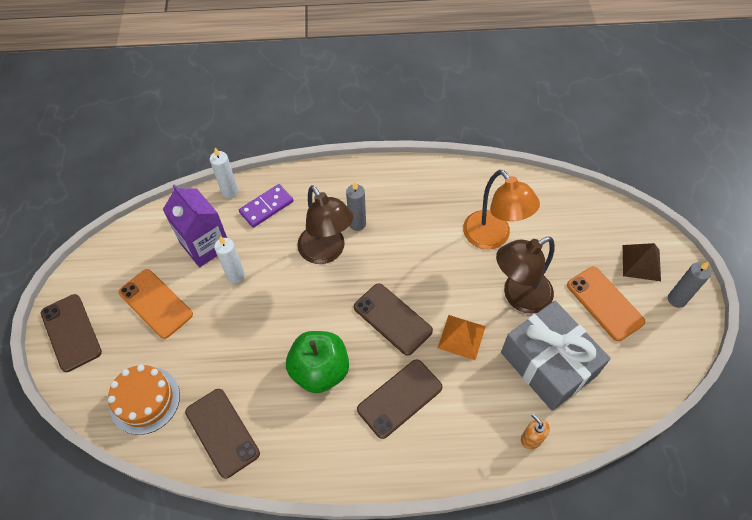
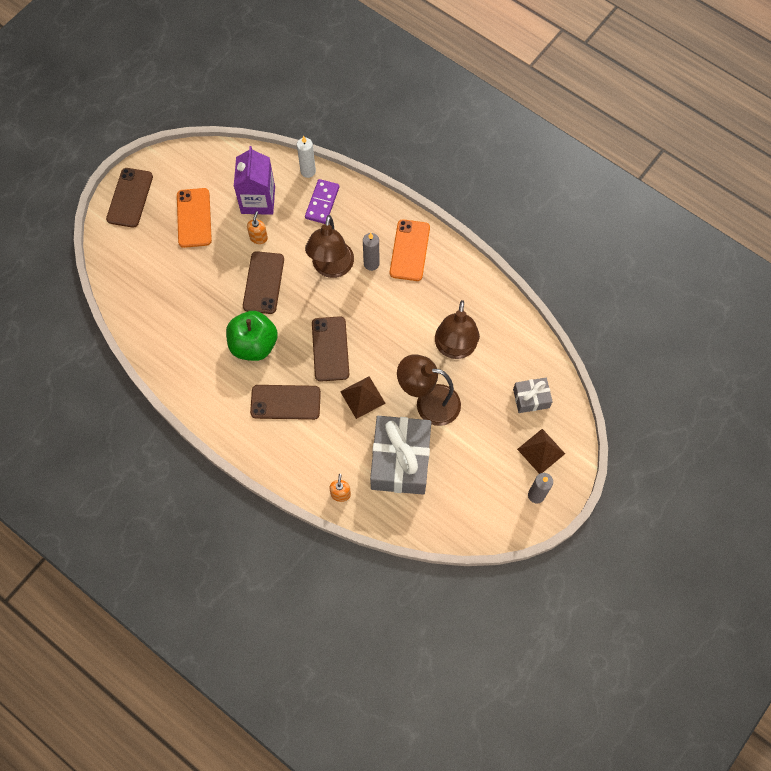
camera: 40 degrees right, 10 degrees up
orange cake [108,364,180,435] -> none
brown phone [185,389,260,479] -> brown phone moved to [243,251,284,314]
white candle [214,236,245,283] -> orange soap dispenser [247,211,268,244]
purple domino [239,184,294,228] -> purple domino turned 75 degrees counterclockwise [305,179,339,224]
orange pyramid [438,315,486,360] -> brown pyramid [340,376,386,419]
orange lamp [463,170,540,249] -> brown lamp [435,300,480,359]
orange phone [567,267,645,341] -> orange phone moved to [390,219,430,281]
none -> grey gift [513,378,553,413]

